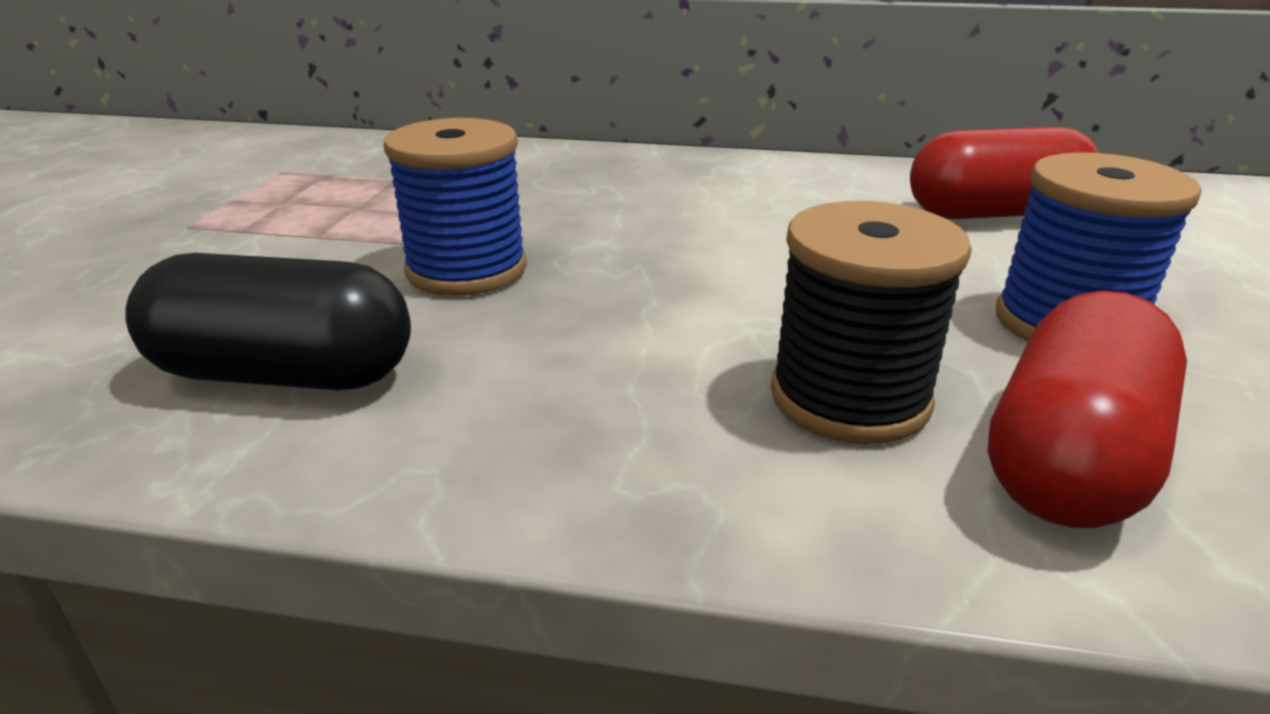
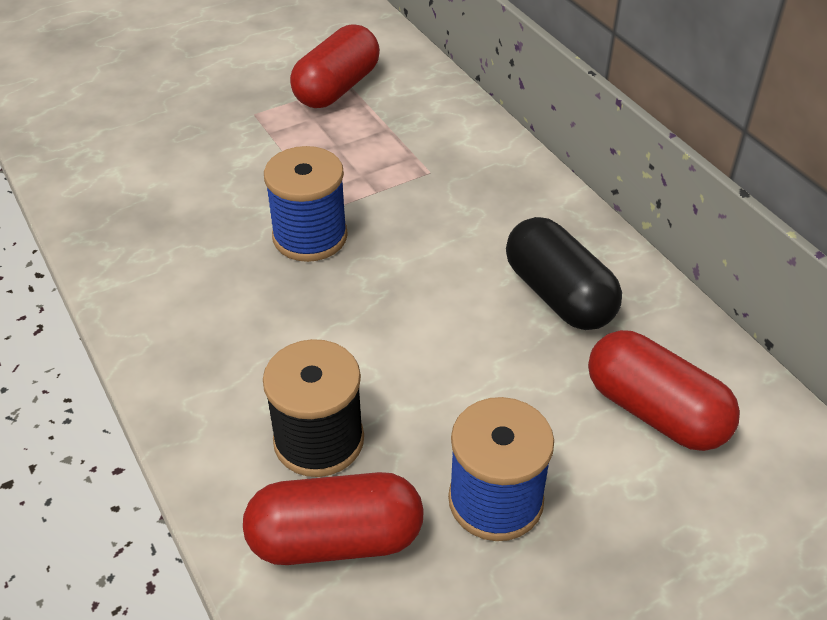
camera: 50 degrees right, 15 degrees up
black capsule [125,253,411,390] -> black capsule moved to [506,217,622,330]
none -> red capsule [290,24,380,108]

